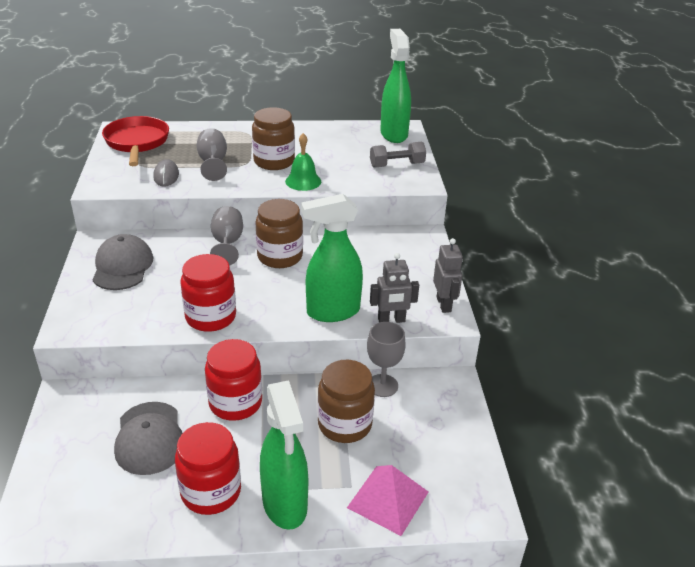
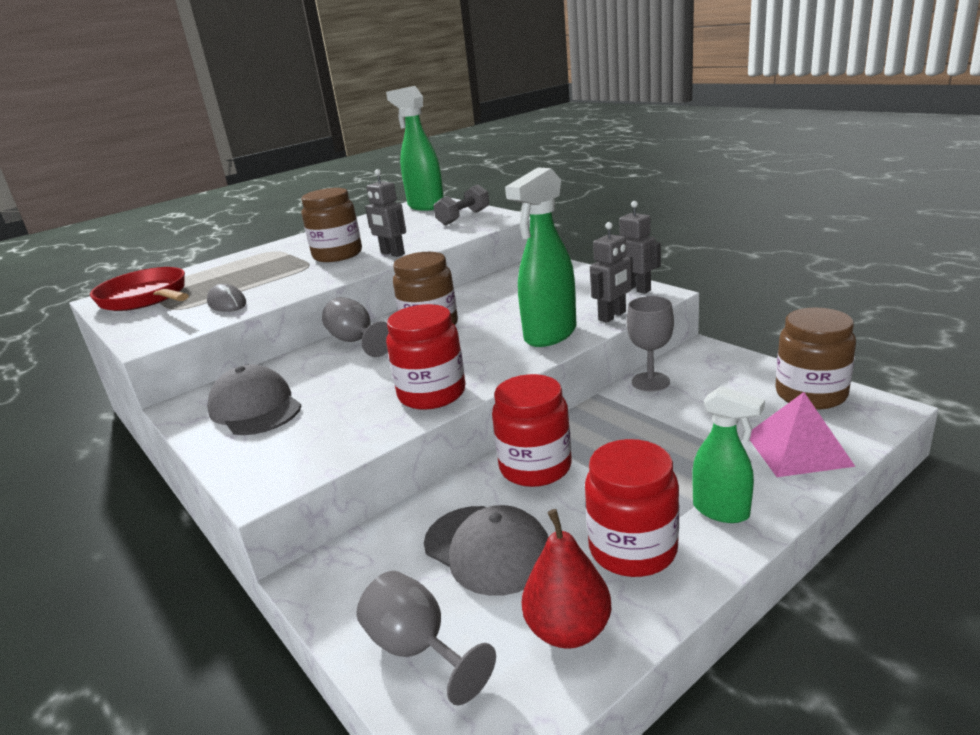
camera: 30 degrees left, 10 degrees down
grey goblet [197,128,227,181] -> grey goblet moved to [357,571,496,705]
green spray bottle [260,380,308,530] -> green spray bottle [692,386,765,523], size x0.62
green bell [285,133,321,191] -> grey robot [365,169,406,257]
brown jar [317,360,375,443] -> brown jar moved to [775,308,856,409]
none -> red pear [522,509,611,649]

